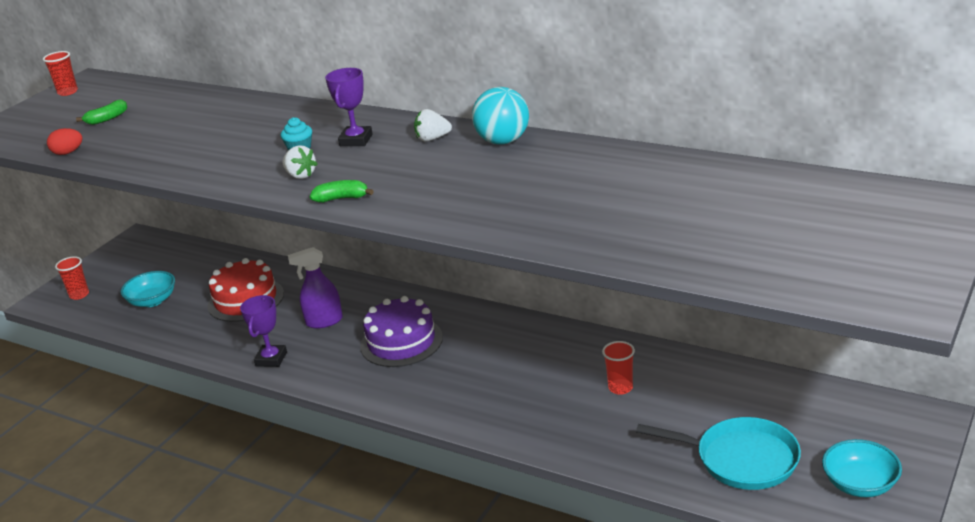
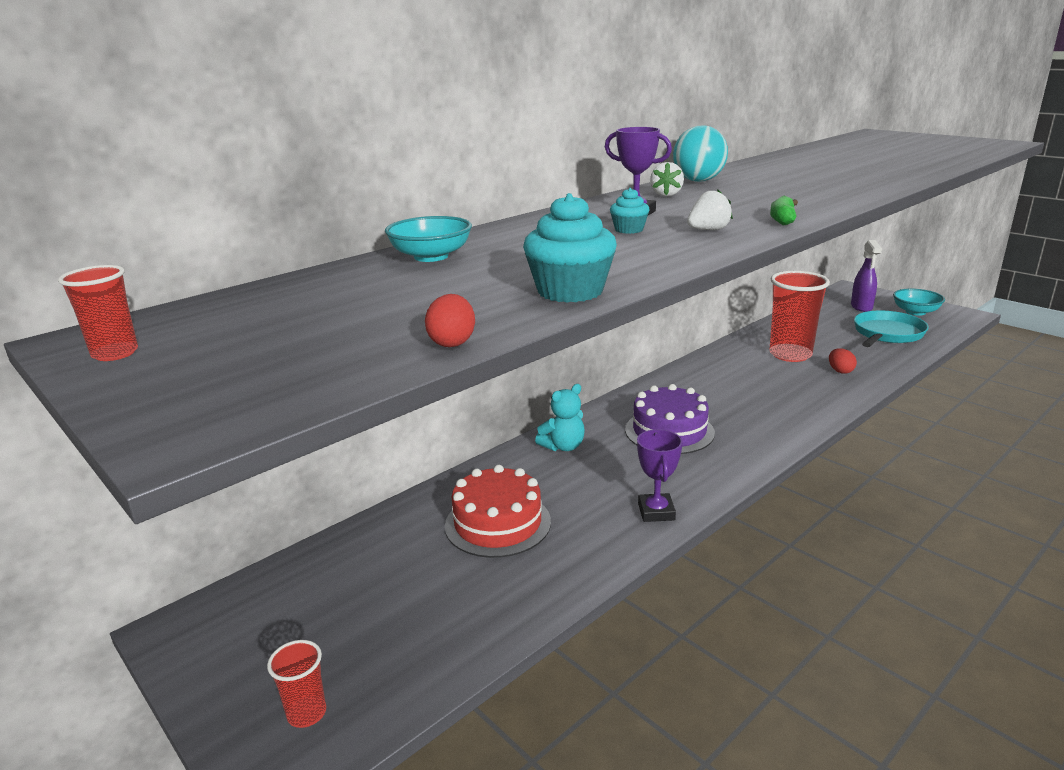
camera: 75 degrees left, 5 degrees down
green banana [76,99,127,125] -> none
turquoise bowl [120,271,175,307] -> turquoise bowl moved to [385,216,472,262]
purple trophy [240,295,287,367] -> purple trophy turned 60 degrees clockwise [637,429,683,522]
purple spray bottle [288,247,343,329] -> purple spray bottle moved to [851,240,882,312]
red cup [602,341,635,395] -> red cup [769,271,830,362], size x2.10
none -> turquoise cupcake [523,193,617,302]
none -> turquoise teddy bear [535,384,585,451]
none -> red egg [829,348,857,374]

